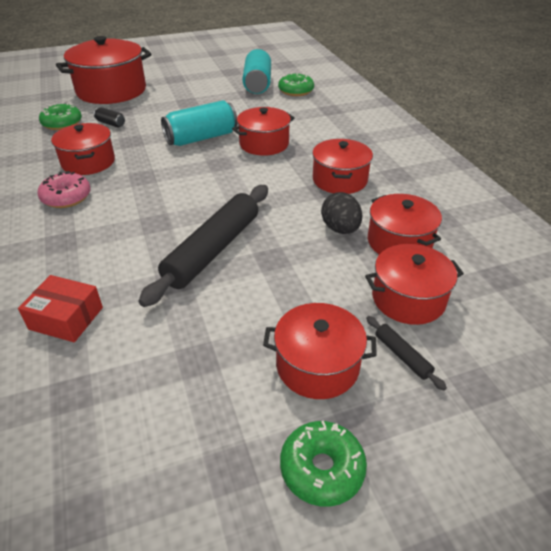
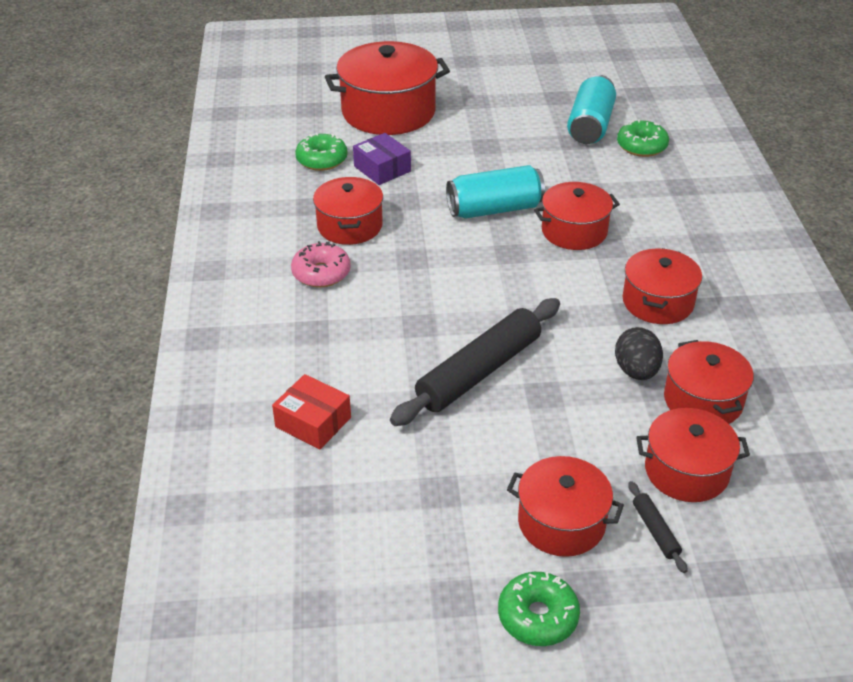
camera: 15 degrees right, 0 degrees up
black can [94,107,125,128] -> purple box [353,133,411,185]

